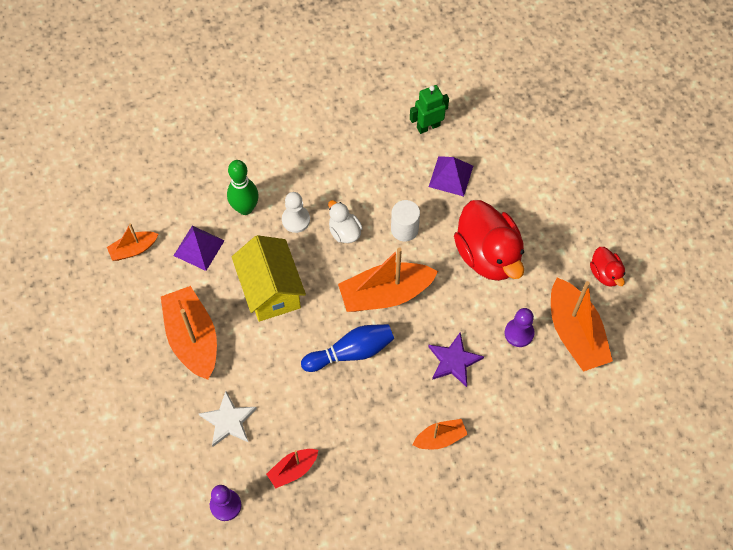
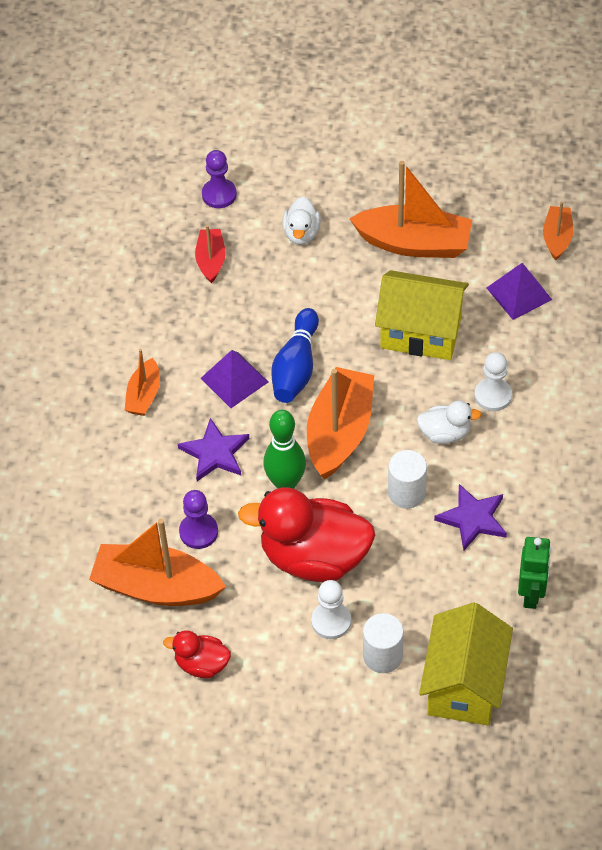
camera: 125 degrees right, 10 degrees down
white star [199,391,257,446] -> white duck [282,197,321,245]
green bowling pin [227,160,259,215] -> green bowling pin moved to [263,410,306,489]
purple pyramid [429,156,473,196] -> purple pyramid moved to [201,350,268,408]
none -> white pawn [311,580,351,639]
none -> white cylinder [363,613,404,673]
none -> yellow house [419,602,513,725]
none -> purple star [434,484,507,551]

